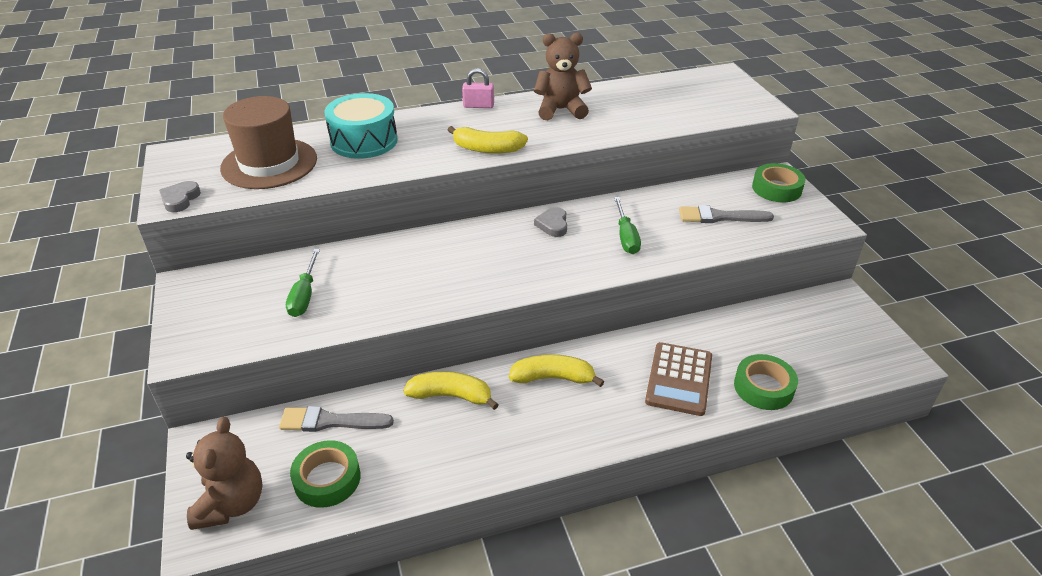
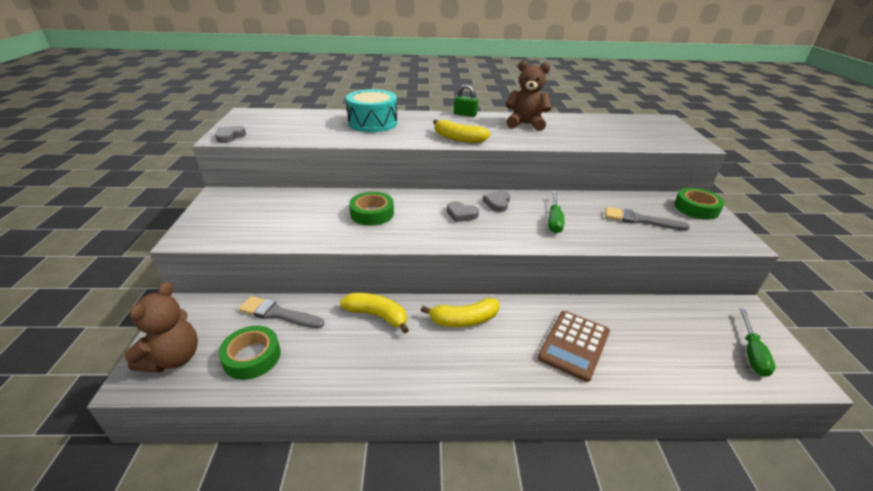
camera: 15 degrees right, 5 degrees down
brown hat [220,96,317,189] -> none
green screwdriver [286,249,320,317] -> green screwdriver moved to [740,308,776,377]
pink padlock [462,68,494,108] -> green padlock [454,85,478,117]
yellow banana [509,354,605,387] -> yellow banana turned 150 degrees clockwise [421,298,499,327]
green tape [734,354,798,410] -> green tape moved to [349,192,394,226]
none -> grey heart [447,201,479,222]

